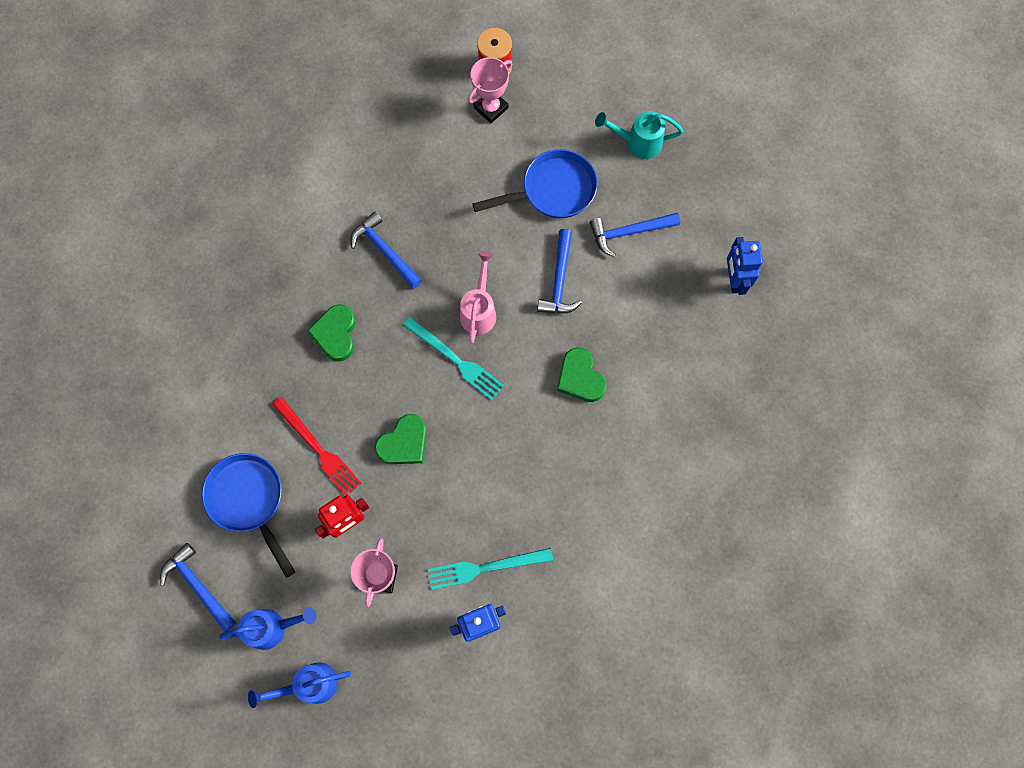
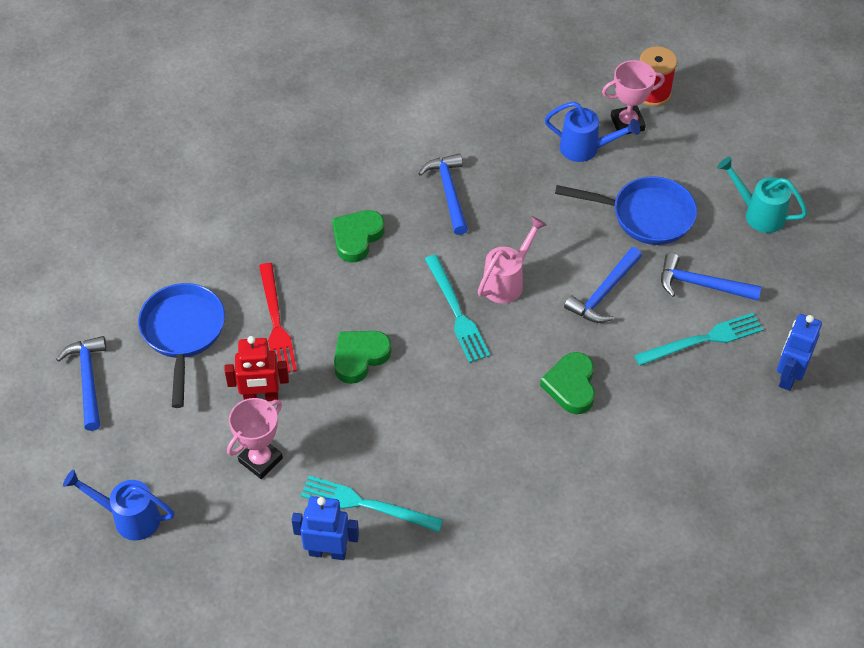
camera: 30 degrees right, 20 degrees down
blue watering can [219,607,316,650] -> blue watering can moved to [545,102,640,162]
green heart [375,414,427,464] -> green heart turned 150 degrees clockwise [334,331,391,384]
none -> turquoise fork [634,313,764,366]

